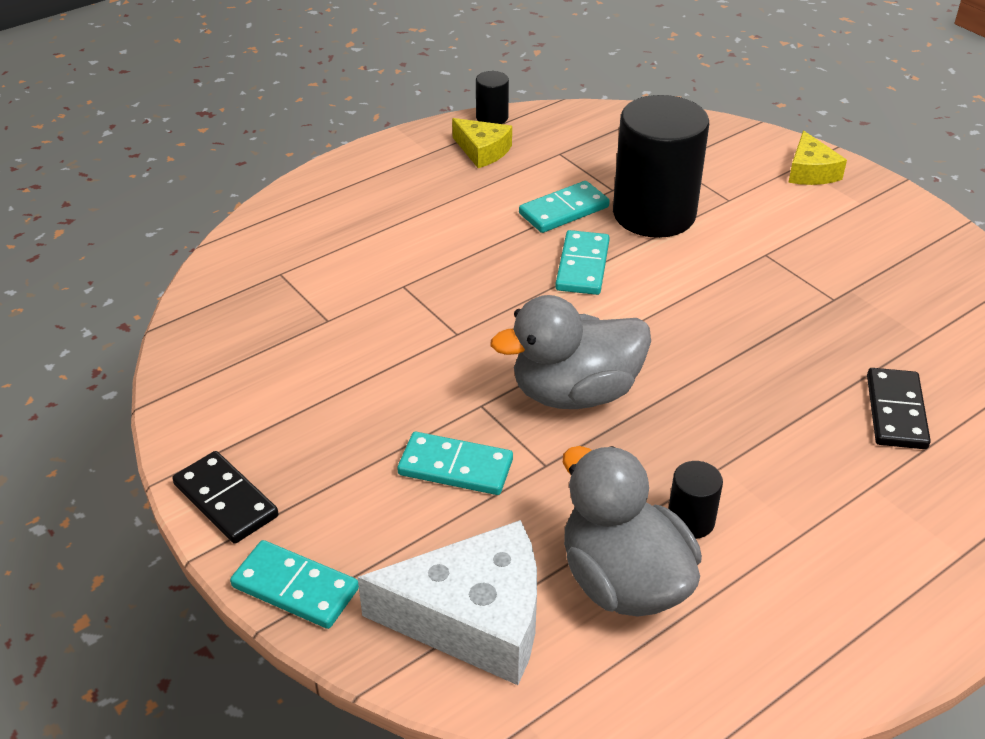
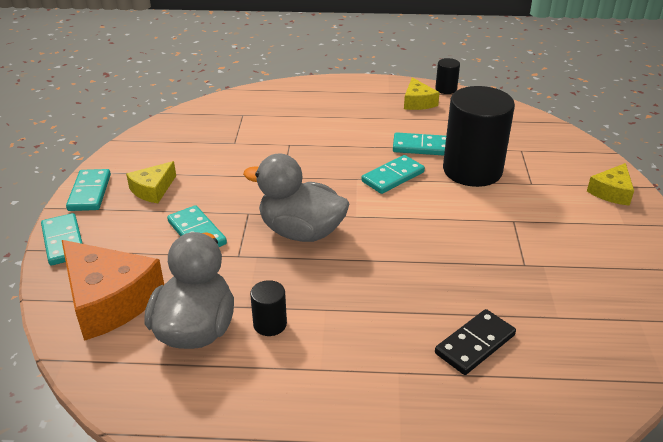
camera: 40 degrees right, 5 degrees down
black domino [172,451,279,544] -> turquoise domino [66,169,111,211]
white cheese [358,520,537,685] -> orange cheese [62,240,164,341]
none -> yellow cheese [126,161,176,203]

